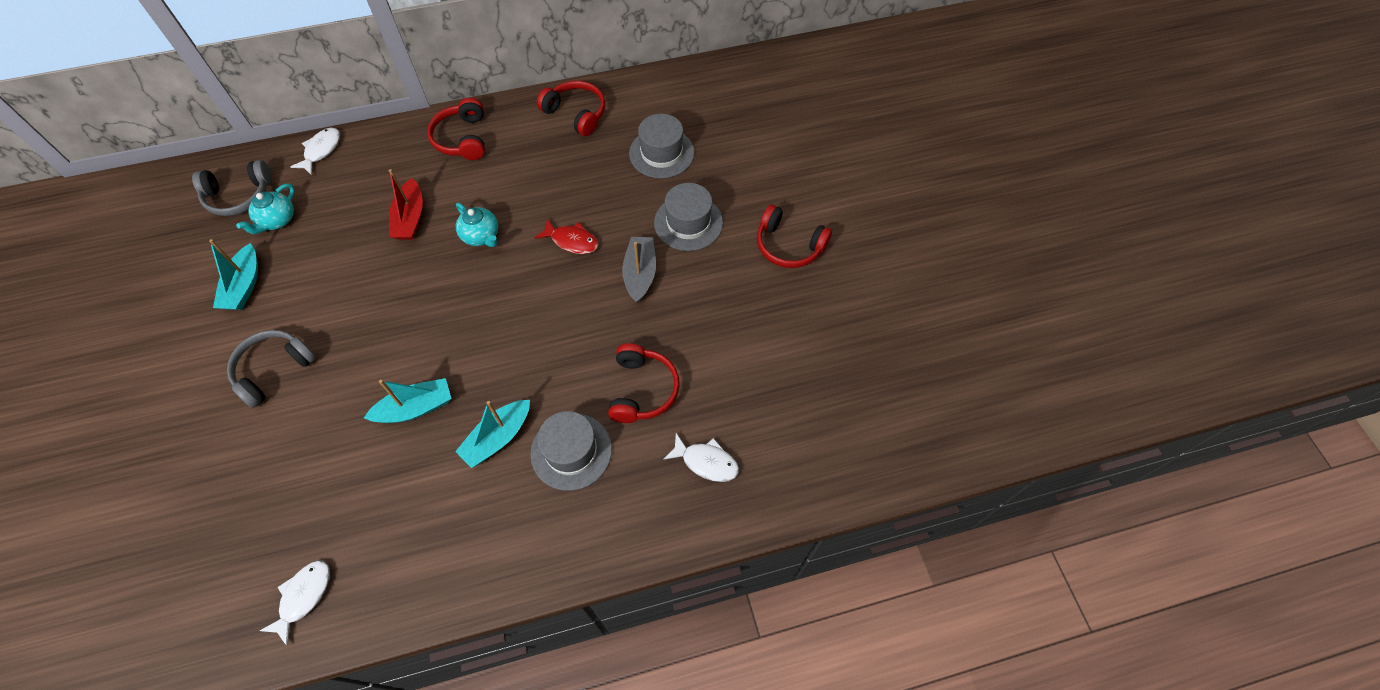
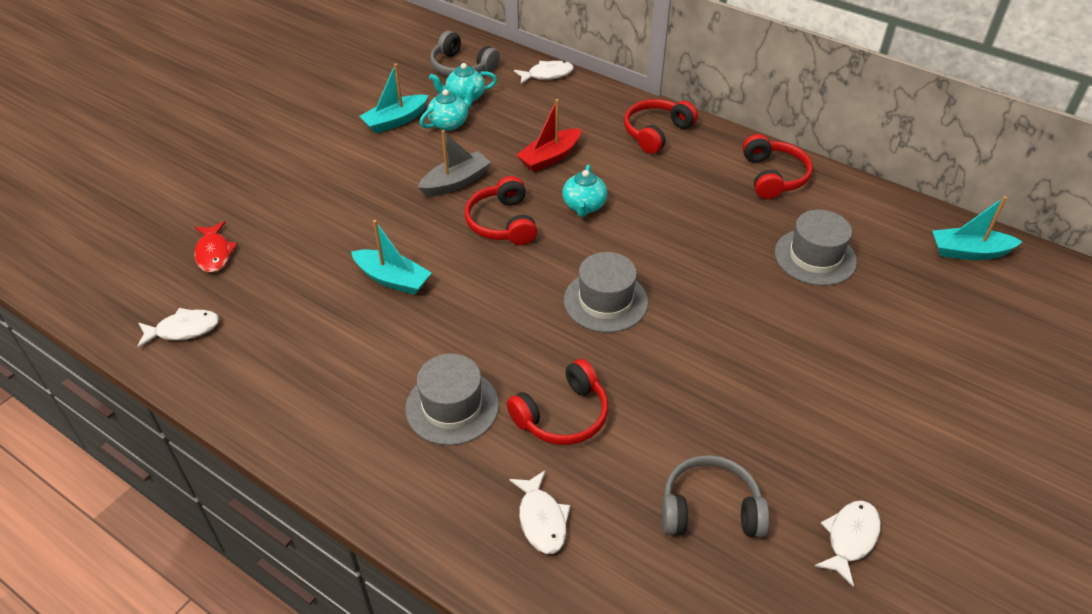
camera: 50 degrees right, 15 degrees down
grey headphones [227,330,316,408] -> grey headphones moved to [662,455,769,537]
turquoise boat [455,400,530,468] -> turquoise boat moved to [932,196,1023,260]
red fish [535,219,599,254] -> red fish moved to [194,221,238,273]
grey boat [622,237,656,303] -> grey boat moved to [418,130,491,197]
grey hat [654,183,723,251] -> grey hat moved to [564,252,648,333]
red headphones [757,204,832,268] -> red headphones moved to [465,176,537,245]
none -> turquoise teapot [420,84,476,131]
none -> white fish [815,501,881,587]

